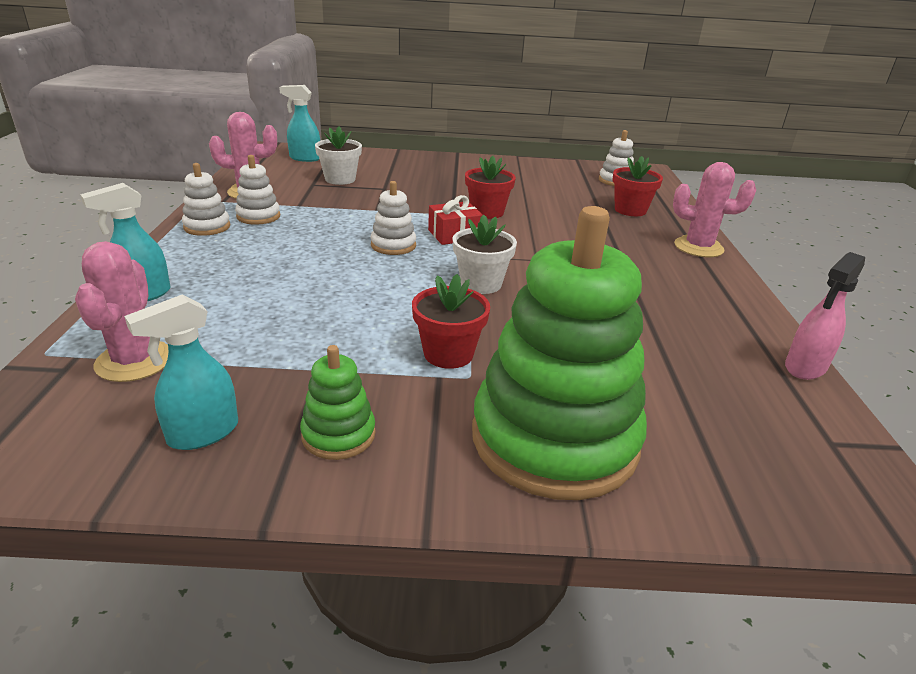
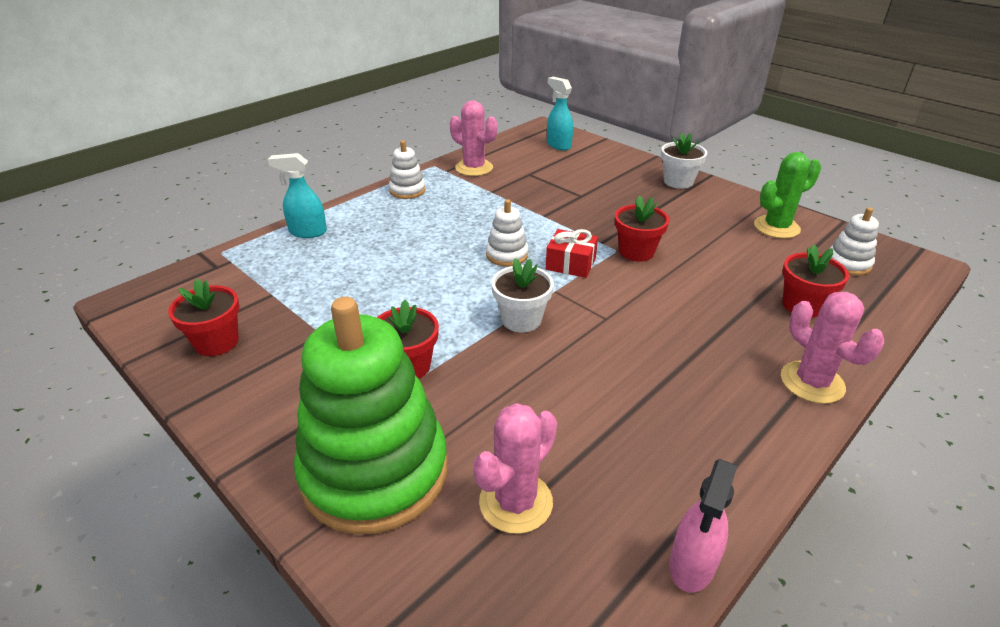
camera: 45 degrees right, 5 degrees up
pink cactus [75,241,168,382] -> pink cactus moved to [473,403,557,534]
turquoise spray bottle [124,295,238,450] -> red flower pot [168,279,240,356]
white stacking toy [235,155,280,225] -> none
green stacking toy [300,345,376,460] -> none
white flower pot [315,127,362,185] -> white flower pot moved to [661,133,707,189]
pink spray bottle [785,252,865,380] -> pink spray bottle turned 60 degrees counterclockwise [669,459,737,593]
none -> green cactus [754,152,821,239]

